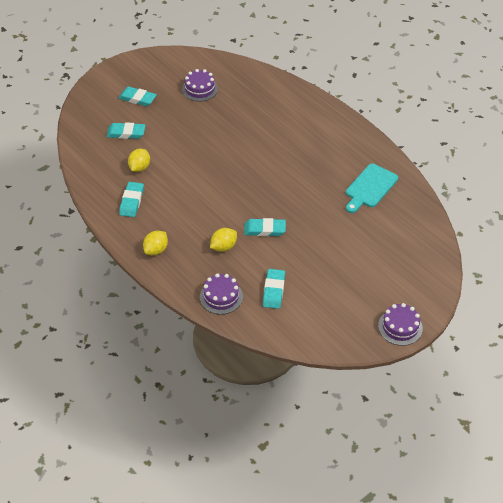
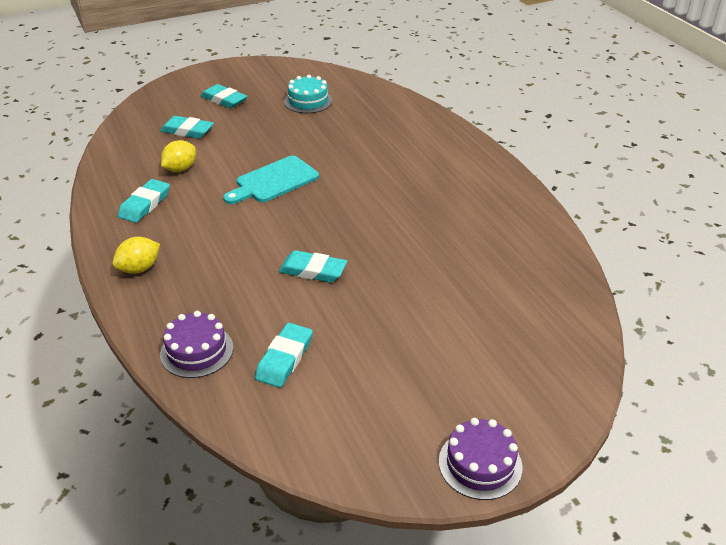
camera: 15 degrees right, 10 degrees down
purple cake [182,69,218,101] -> turquoise cake [284,75,332,113]
yellow lemon [210,228,237,252] -> none
turquoise cutting board [346,164,398,213] -> turquoise cutting board moved to [223,156,319,204]

